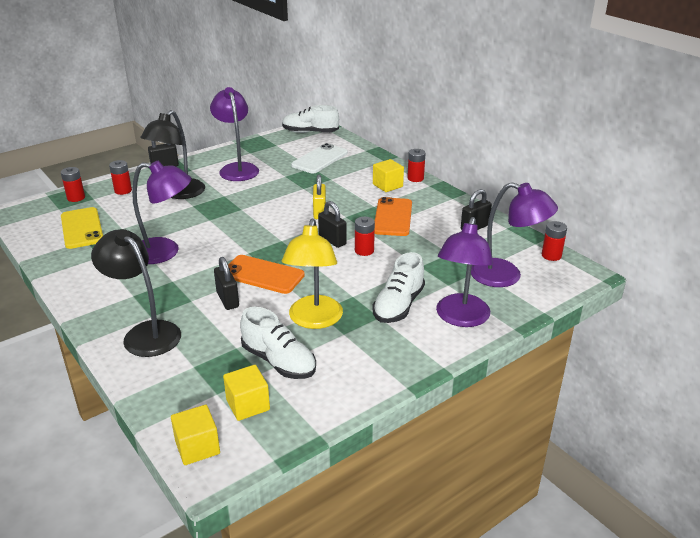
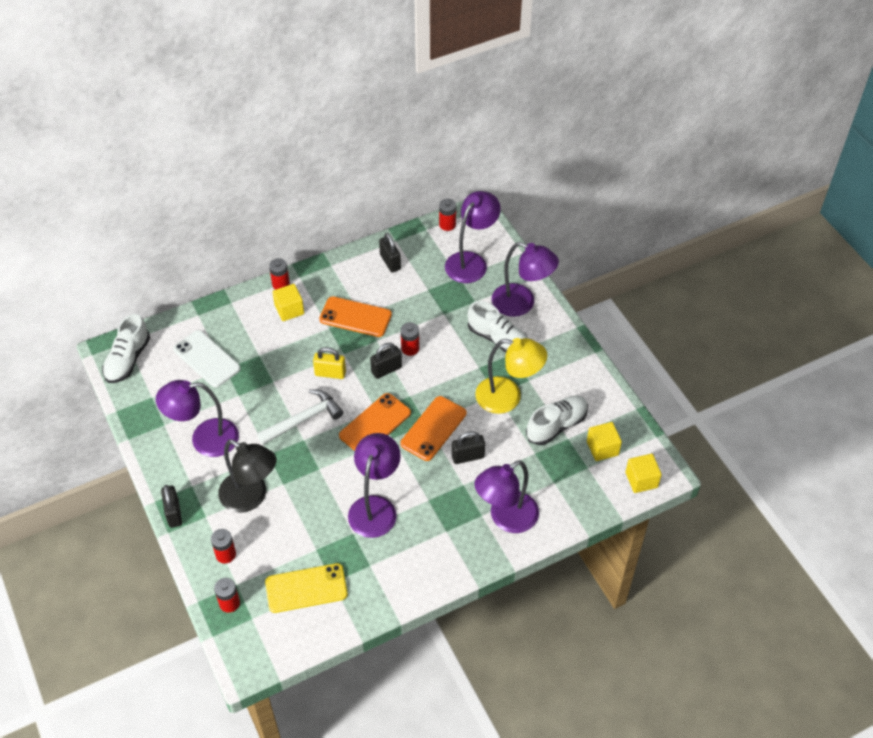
camera: 80 degrees left, 20 degrees up
black lamp [91,229,181,357] -> purple lamp [474,460,539,533]
none -> white hammer [257,389,343,445]
none -> orange phone [339,393,411,451]

